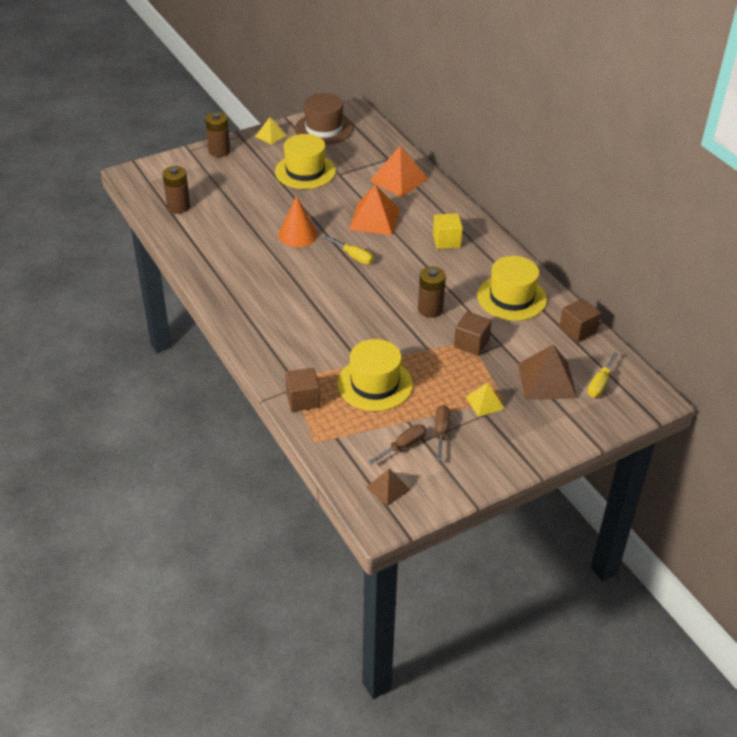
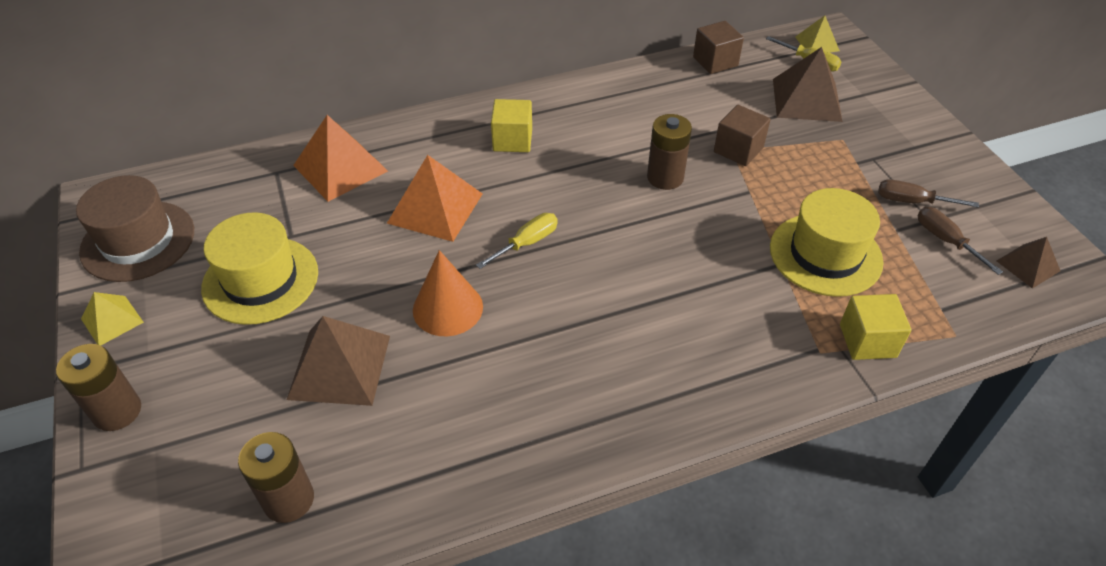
camera: 80 degrees left, 5 degrees up
brown cube [285,368,320,412] -> yellow cube [840,294,911,360]
yellow pyramid [466,383,505,417] -> yellow pyramid moved to [795,15,840,53]
yellow hat [477,256,547,321] -> none
none -> brown pyramid [287,316,390,406]

